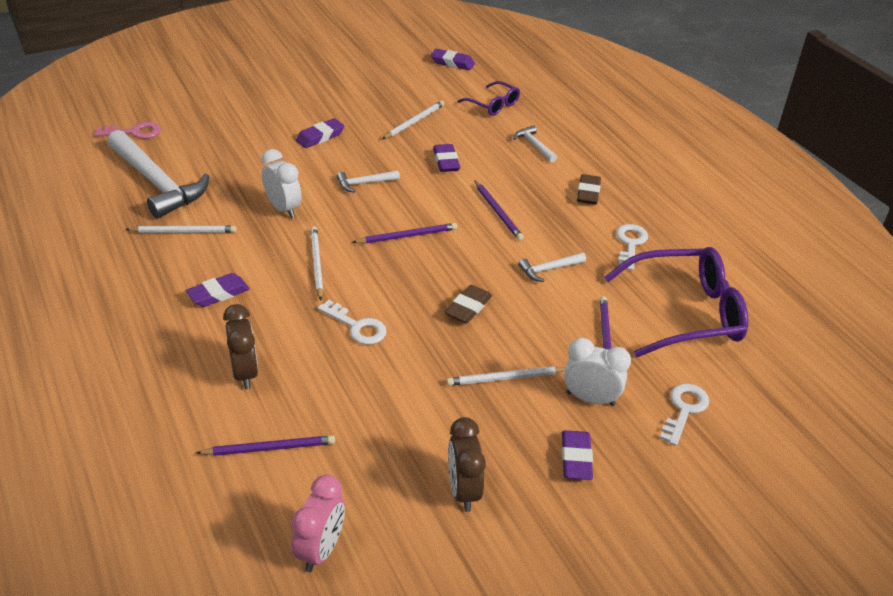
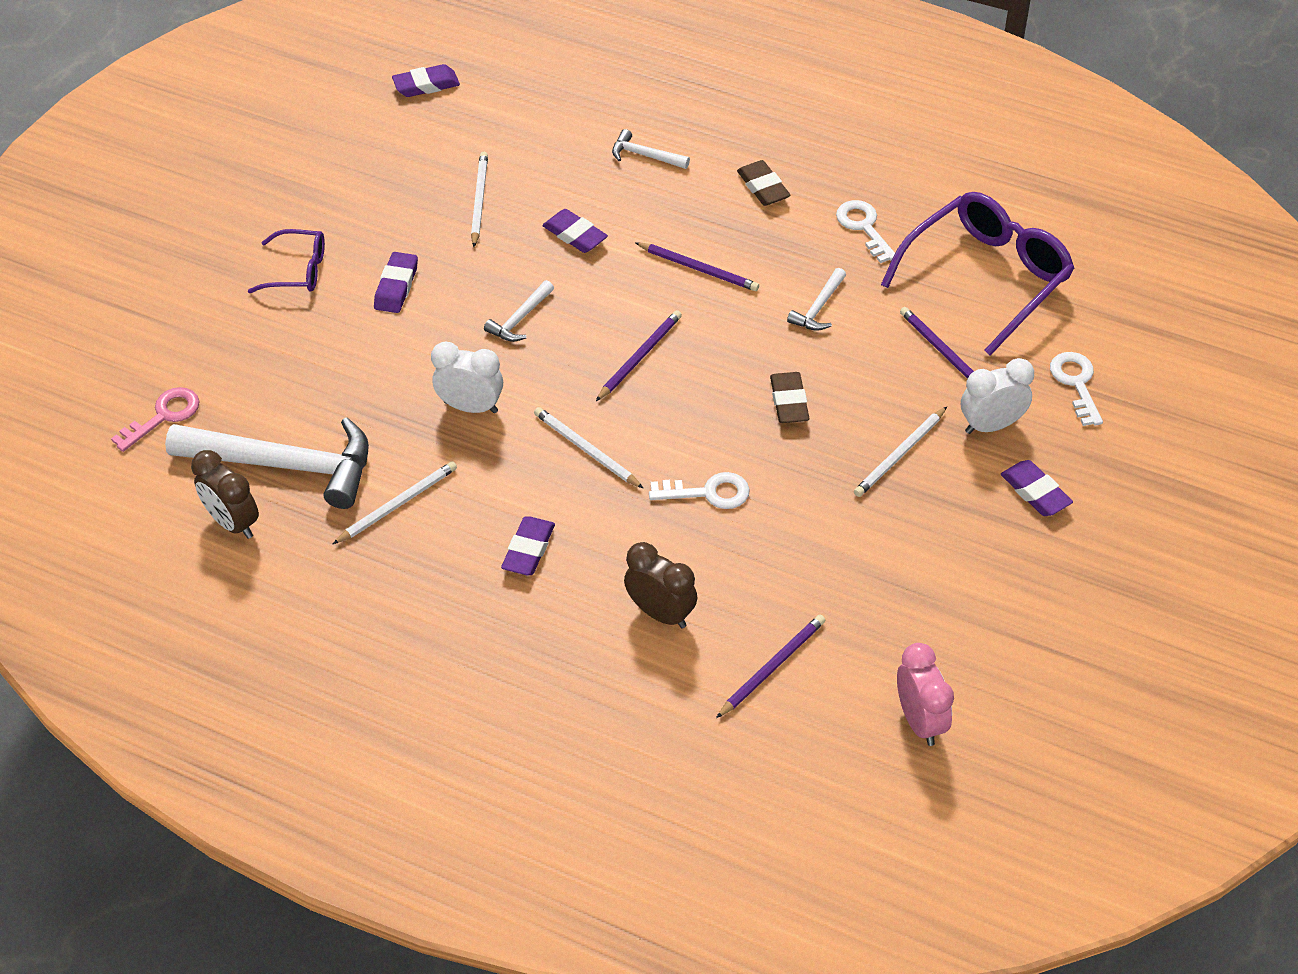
camera: 35 degrees left, 10 degrees up
brown clock [448,417,486,512] -> brown clock moved to [191,450,259,539]
purple glasses [457,81,520,116] -> purple glasses moved to [248,229,325,293]

